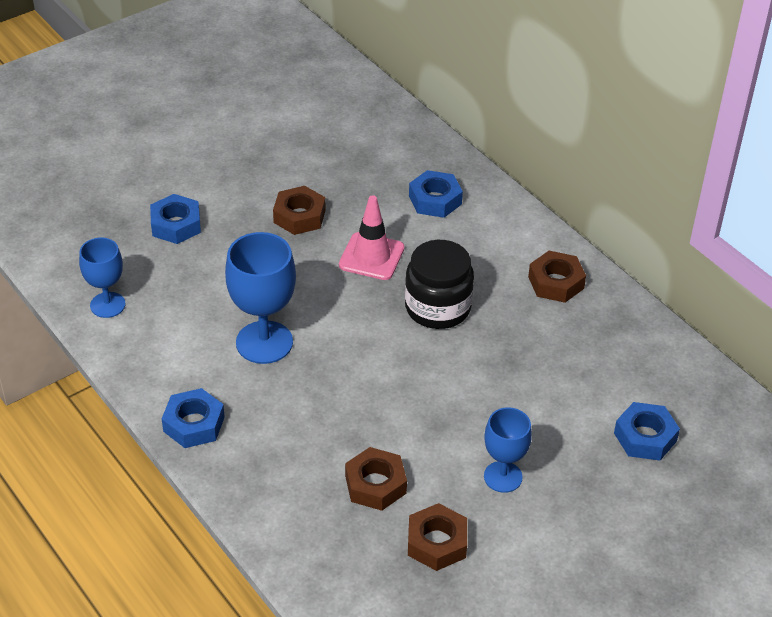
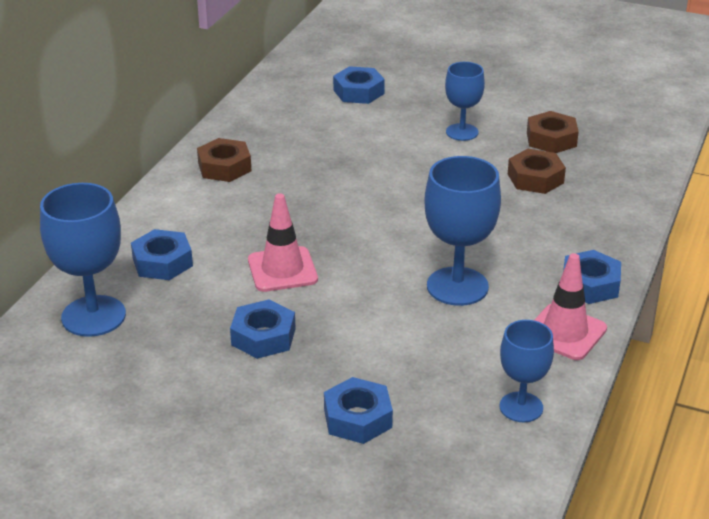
camera: 120 degrees left, 10 degrees down
brown nut [273,186,326,235] -> blue nut [230,299,295,359]
black jar [405,240,474,329] -> none
none -> blue goblet [40,183,126,337]
none -> pink traffic cone [534,253,607,360]

